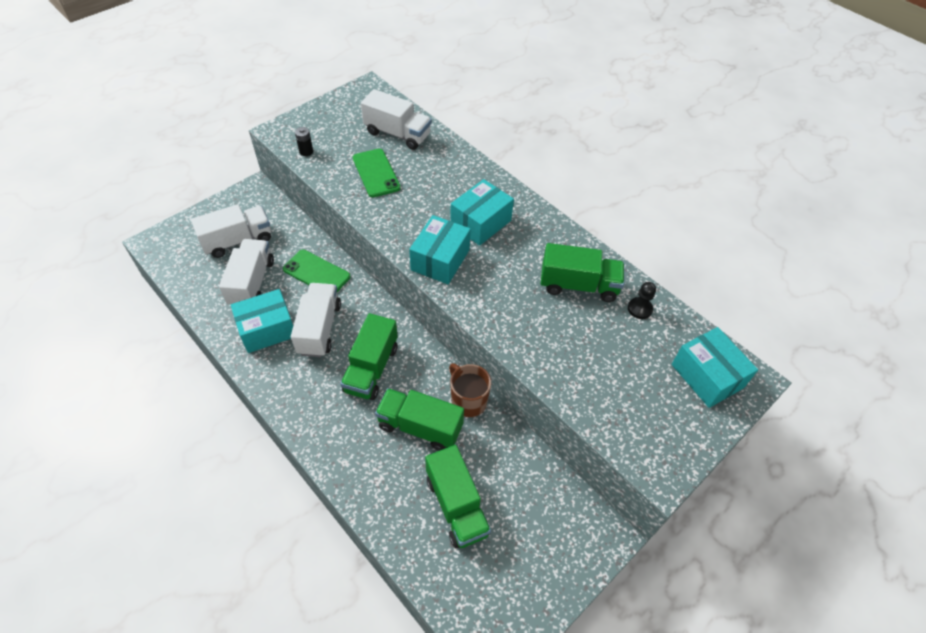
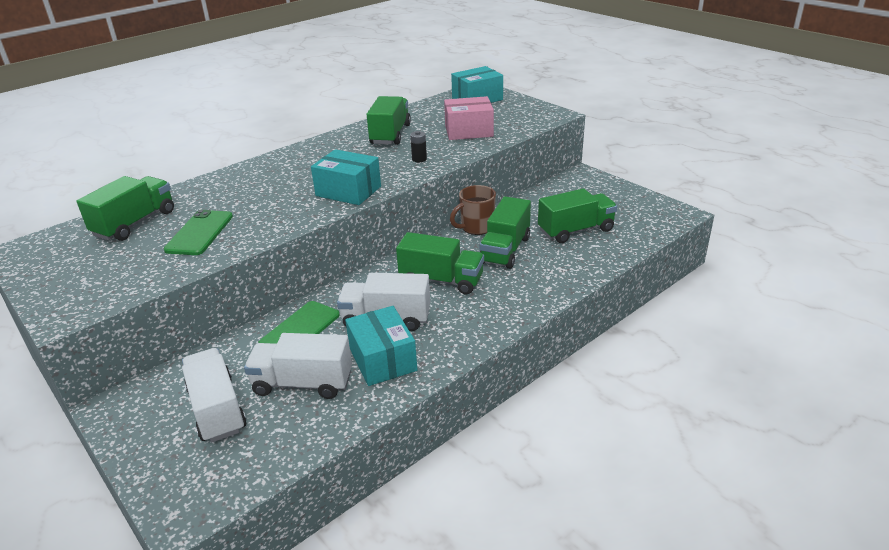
camera: 85 degrees left, 20 degrees down
black battery [295,127,313,156] -> black battery moved to [410,131,427,162]
green phone [353,149,401,197] -> green phone turned 60 degrees counterclockwise [164,210,233,255]
white truck [361,89,432,150] -> green truck [77,176,174,241]
turquoise box [450,179,514,246] -> none
black pawn [628,282,656,319] -> none
none -> pink box [444,96,494,140]

